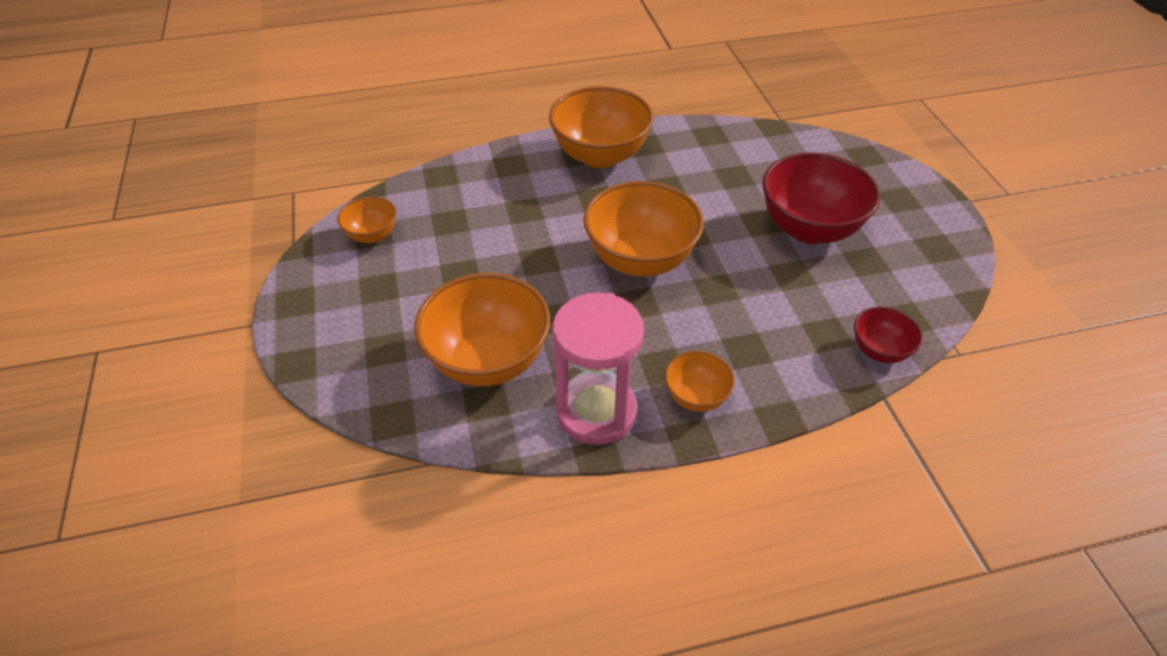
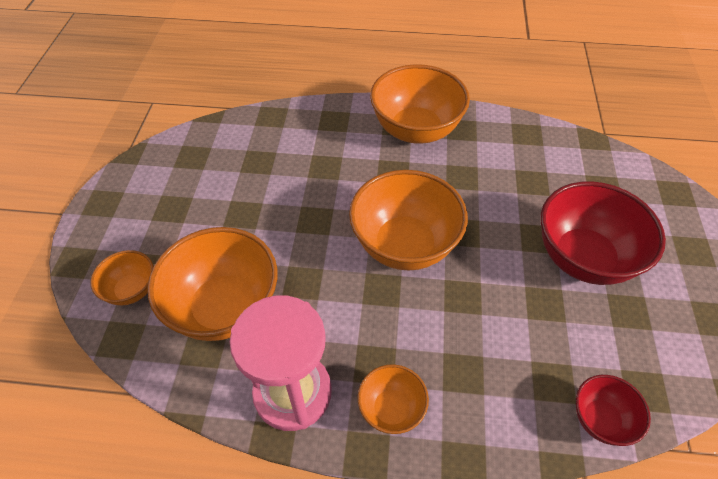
camera: 20 degrees right, 5 degrees up
orange bowl [337,196,396,243] -> orange bowl moved to [90,250,153,305]

